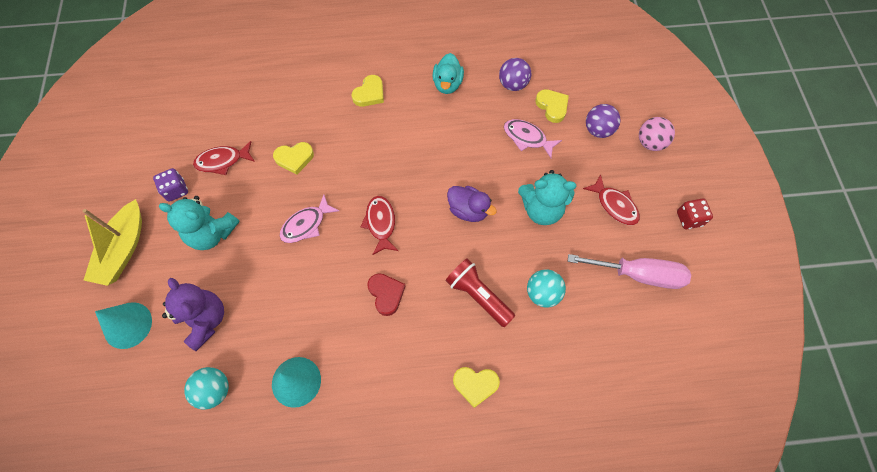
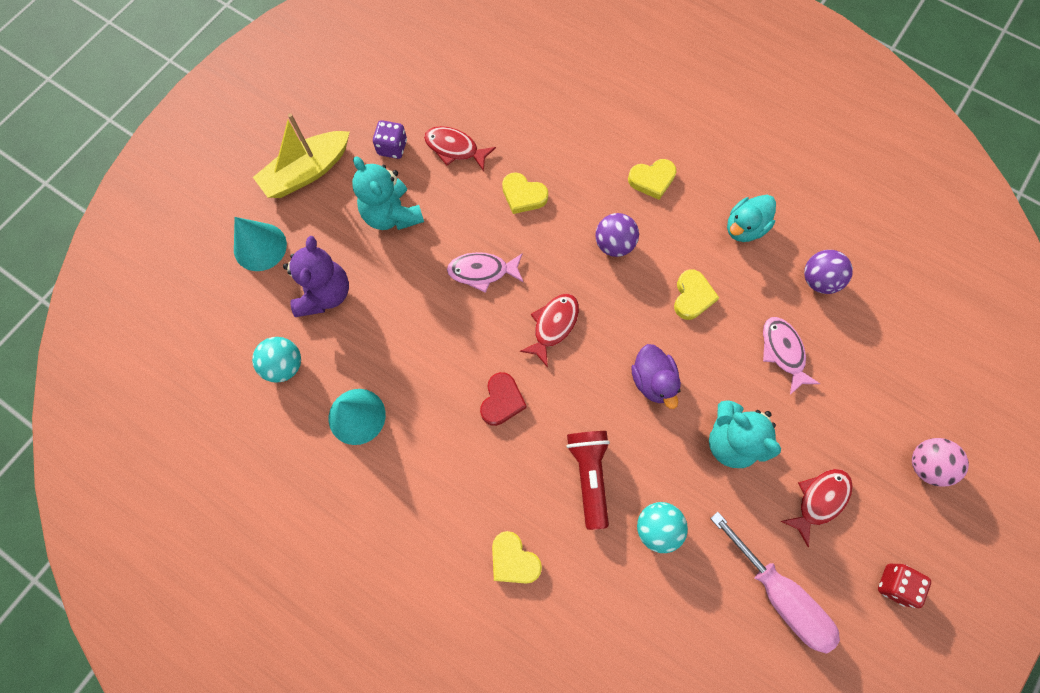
camera: 40 degrees right, 5 degrees up
yellow heart [535,89,569,123] -> yellow heart moved to [674,270,719,320]
red fish [583,174,640,225] -> red fish turned 135 degrees counterclockwise [781,469,853,547]
purple ball [586,104,621,138] -> purple ball moved to [595,213,639,257]

